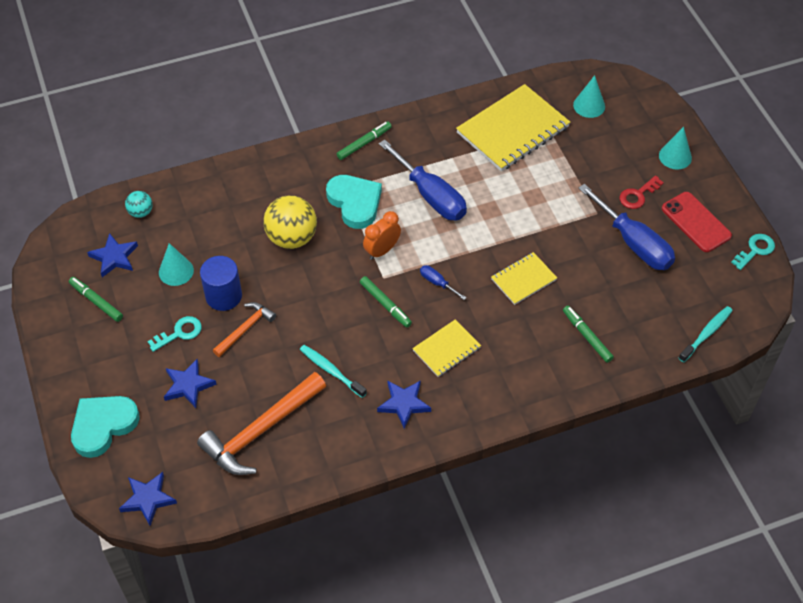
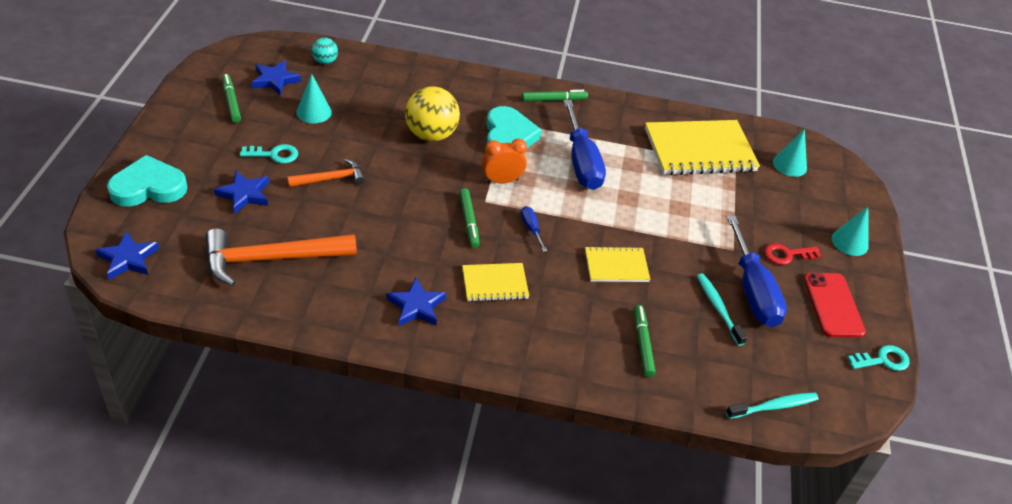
camera: 25 degrees right, 10 degrees down
blue cylinder [200,256,242,311] -> none
turquoise toothbrush [300,345,367,398] -> turquoise toothbrush moved to [697,273,747,346]

